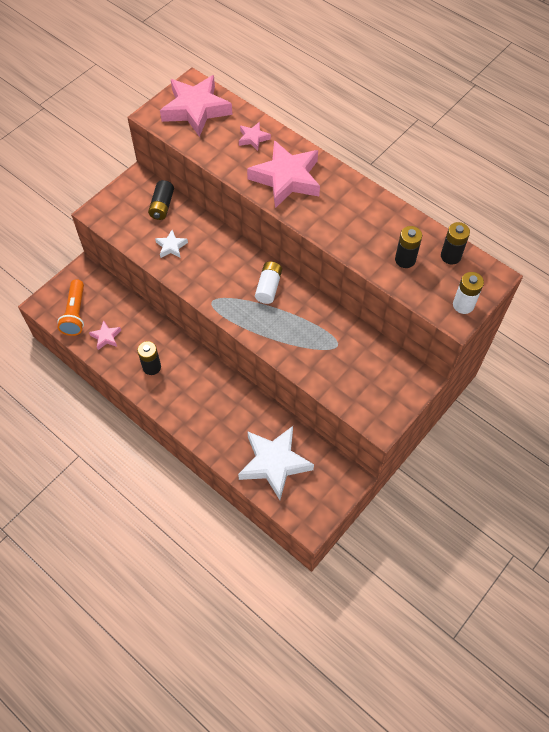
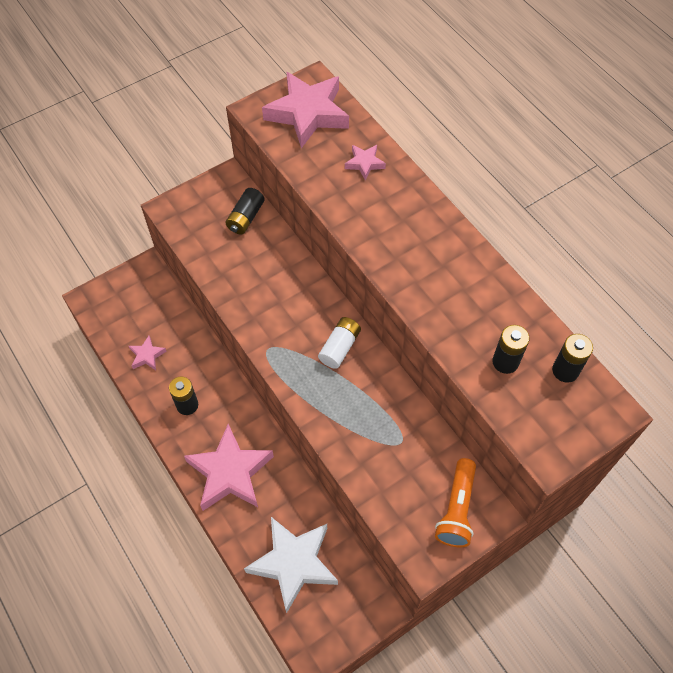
camera: 15 degrees right, 0 degrees up
orange flashlight [57,279,84,336] -> orange flashlight moved to [435,458,476,547]
white star [155,230,188,258] -> none
pink star [247,140,320,208] -> pink star moved to [184,424,274,511]
white battery [453,272,484,314] -> none

